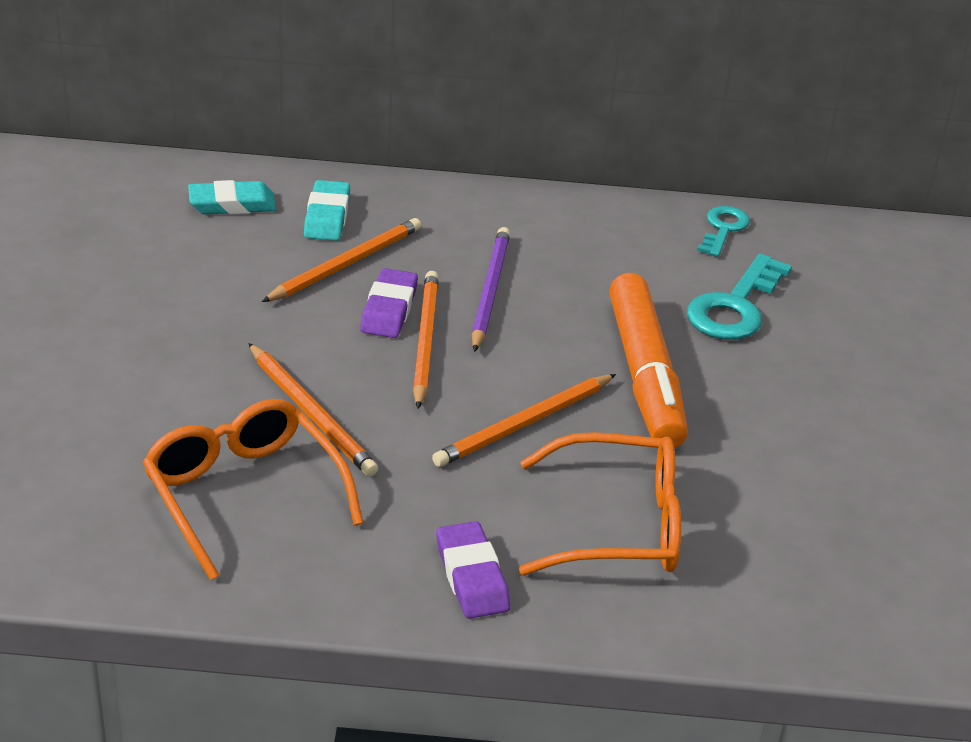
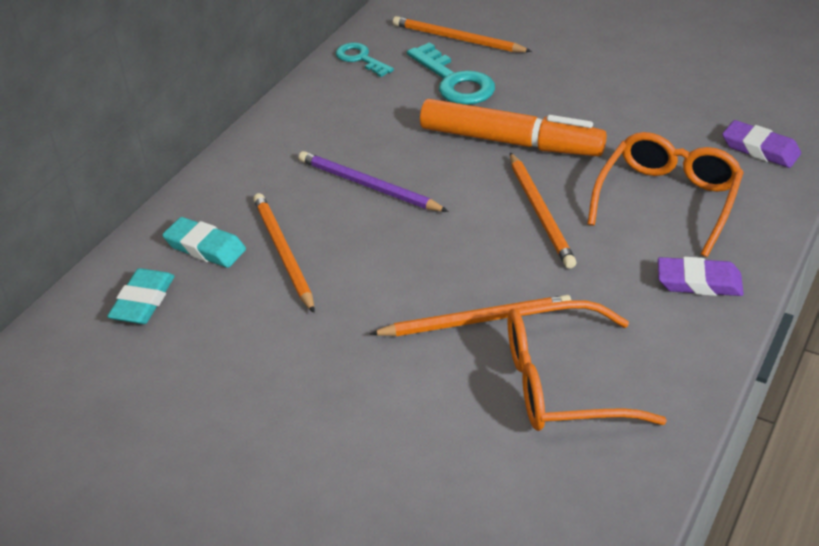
camera: 60 degrees left, 5 degrees up
purple eraser [360,268,418,338] -> purple eraser moved to [722,120,801,168]
orange pencil [413,271,439,409] -> orange pencil moved to [393,16,532,52]

